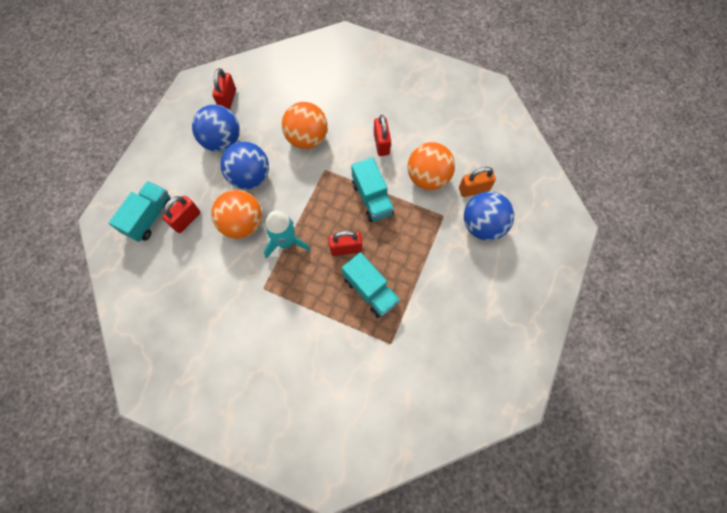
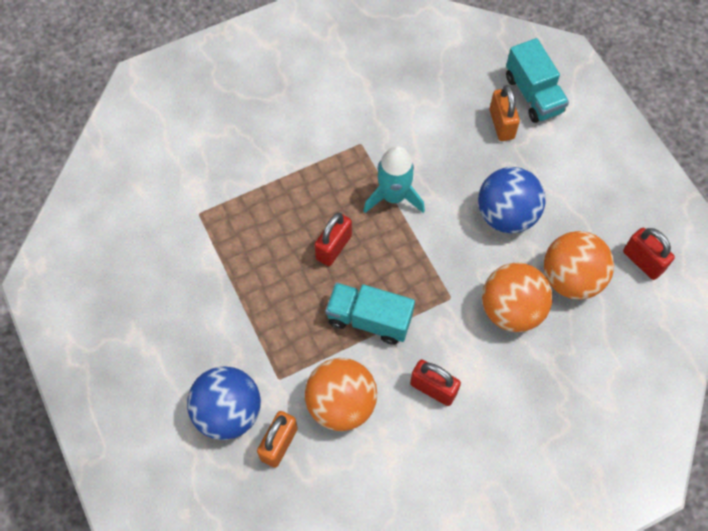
camera: 130 degrees right, 5 degrees down
red padlock [162,196,201,233] -> orange padlock [490,85,520,141]
blue ball [192,105,240,152] -> none
orange ball [211,190,262,239] -> orange ball moved to [544,231,614,300]
turquoise truck [342,252,400,318] -> none

